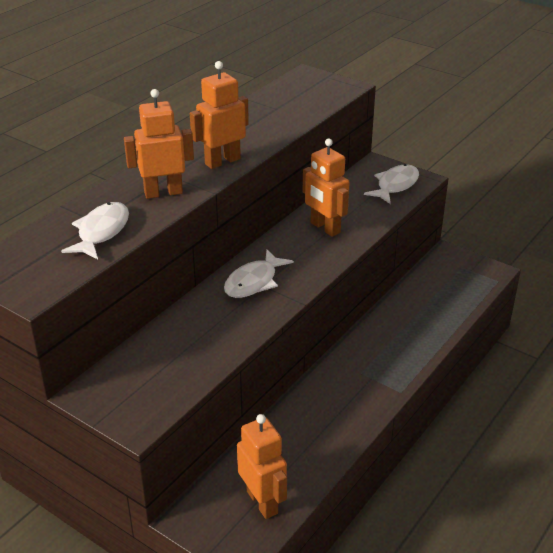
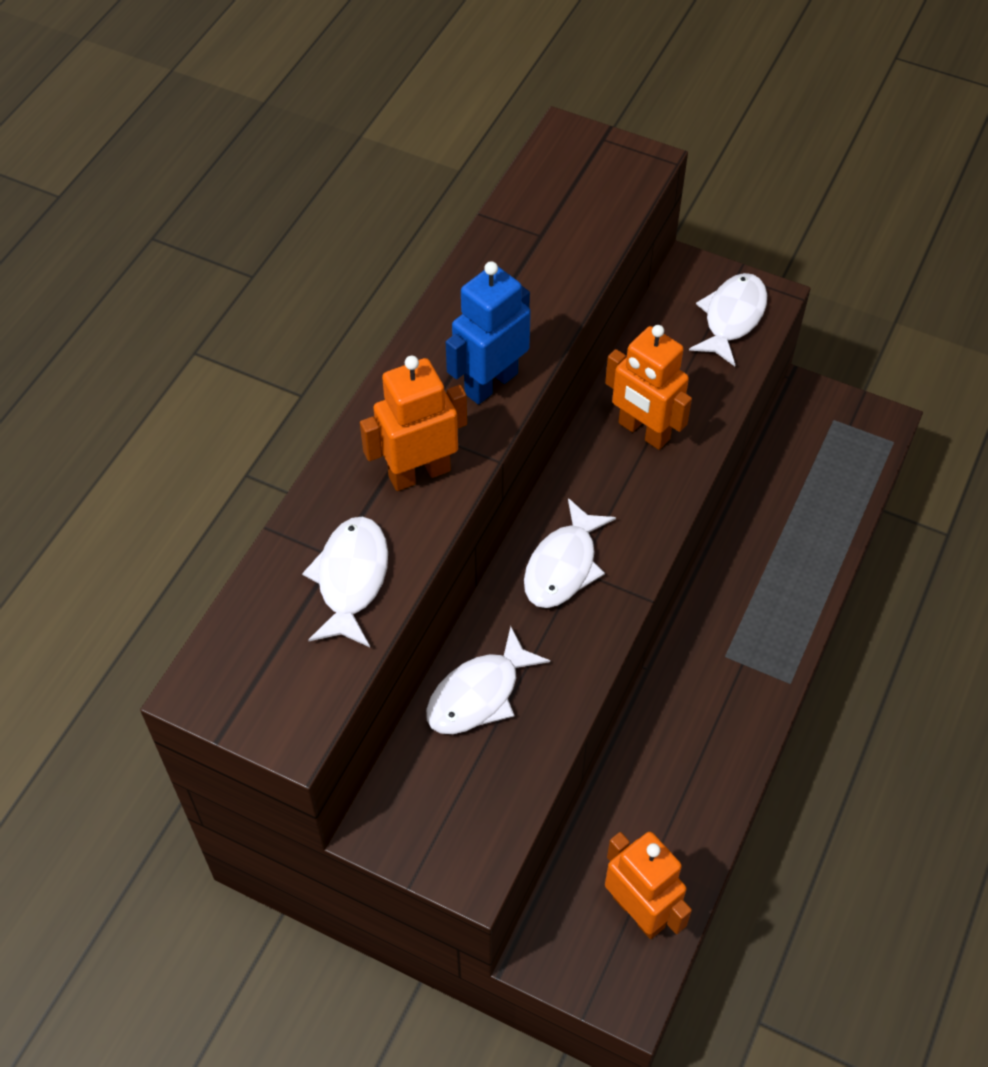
camera: 10 degrees left, 20 degrees up
orange robot [190,61,249,169] -> blue robot [446,261,531,404]
none -> white fish [426,626,550,734]

